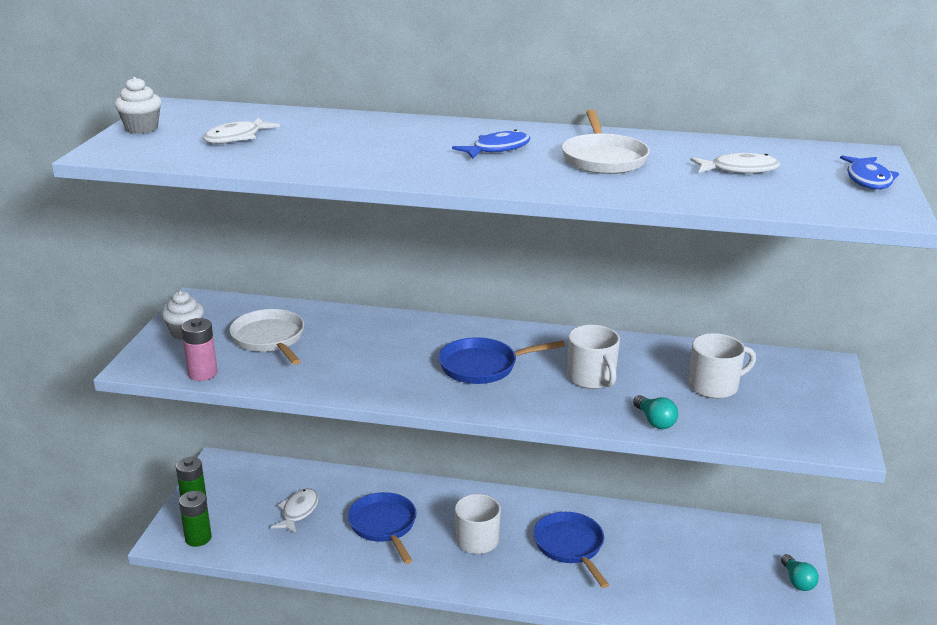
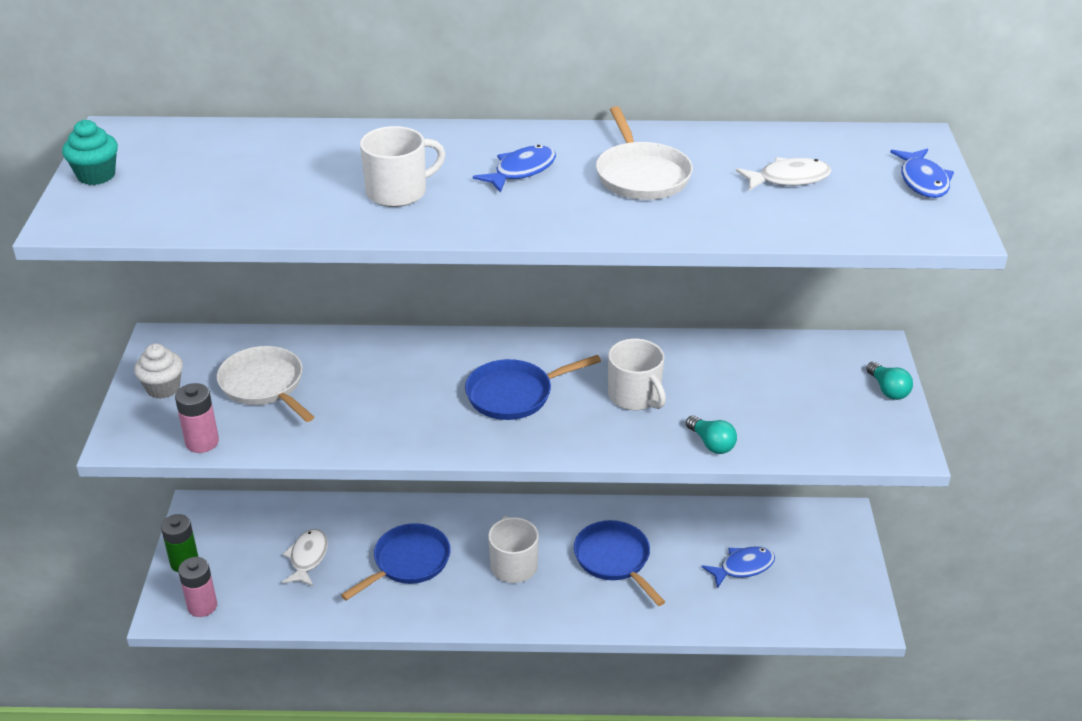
camera: 10 degrees left, 10 degrees up
white cupcake [115,77,162,134] -> turquoise cupcake [62,120,118,185]
green battery [179,491,212,547] -> pink battery [178,557,217,617]
white fish [203,118,280,144] -> none
blue pan [348,492,417,564] -> blue pan turned 75 degrees clockwise [341,523,451,601]
white mug [689,333,756,399] -> white mug moved to [360,126,445,207]
turquoise light bulb [781,554,819,591] -> turquoise light bulb moved to [866,362,913,400]
none -> blue fish [701,546,775,588]

